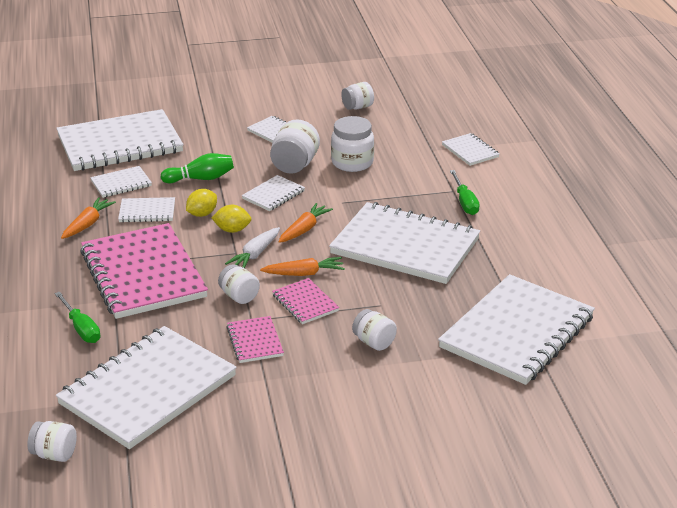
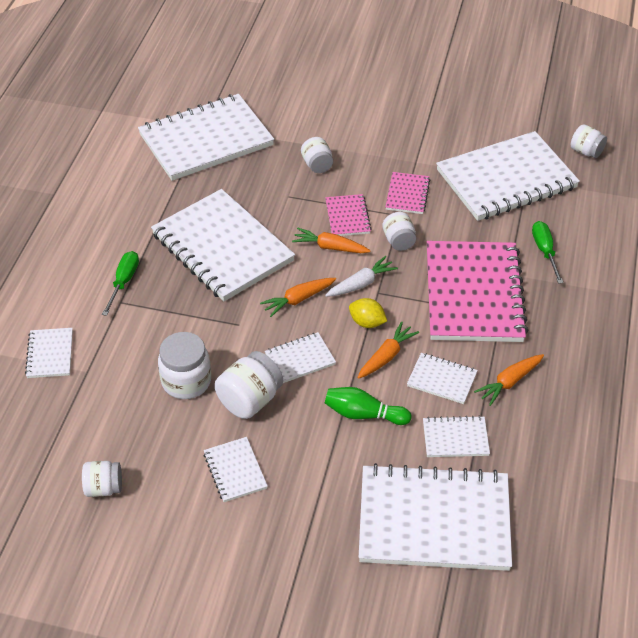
camera: 155 degrees left, 15 degrees up
yellow lemon [186,189,217,217] -> orange carrot [357,321,419,379]

